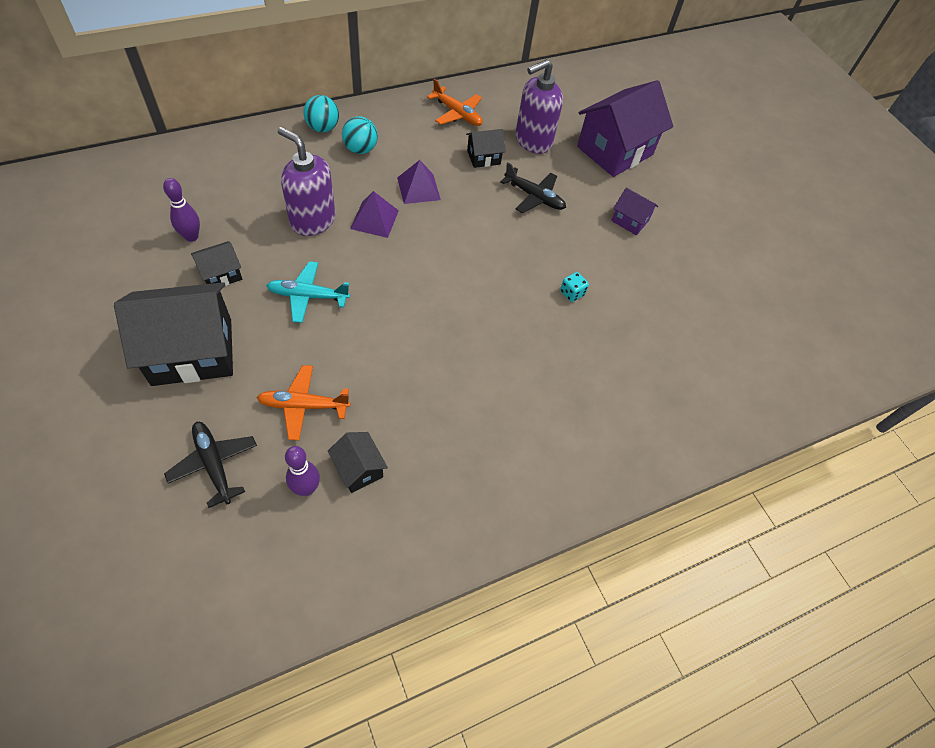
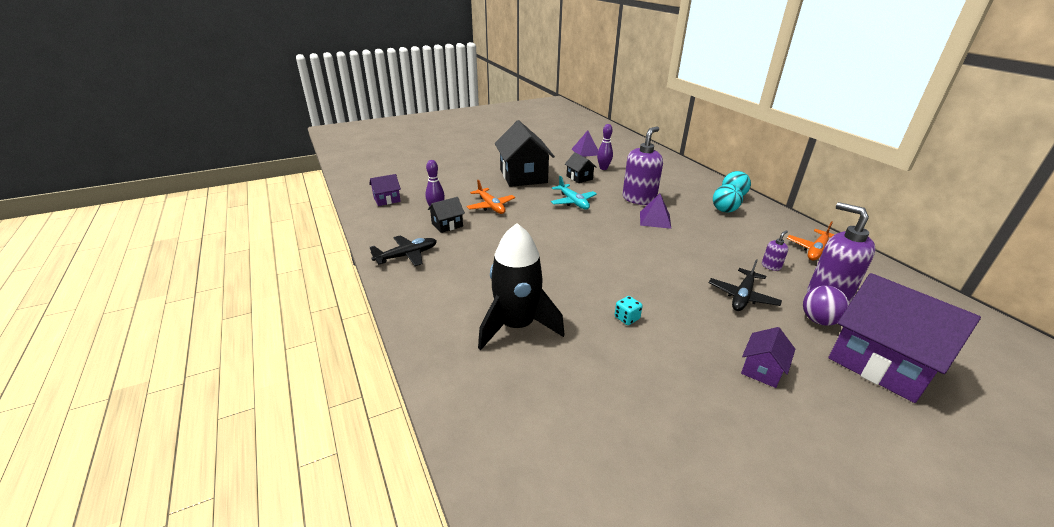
camera: 95 degrees right, 25 degrees down
black plane [164,422,257,508] -> black plane moved to [370,235,437,266]
orange plane [257,365,350,440] -> orange plane turned 150 degrees clockwise [467,180,515,214]
turquoise plane [266,261,350,323] -> turquoise plane turned 150 degrees clockwise [551,176,597,209]
purple pyramid [397,160,441,204] -> purple pyramid moved to [572,130,598,157]
black house [466,129,506,168] -> purple soap dispenser [762,230,788,271]
none -> purple house [369,174,401,206]
none -> black rocket [478,223,565,350]
none -> purple ball [803,285,849,326]

